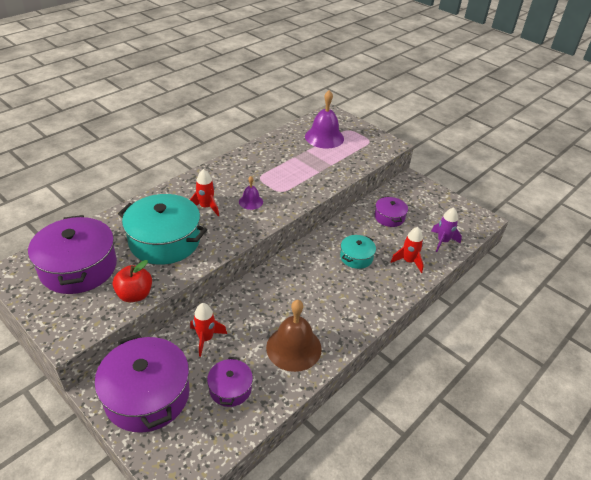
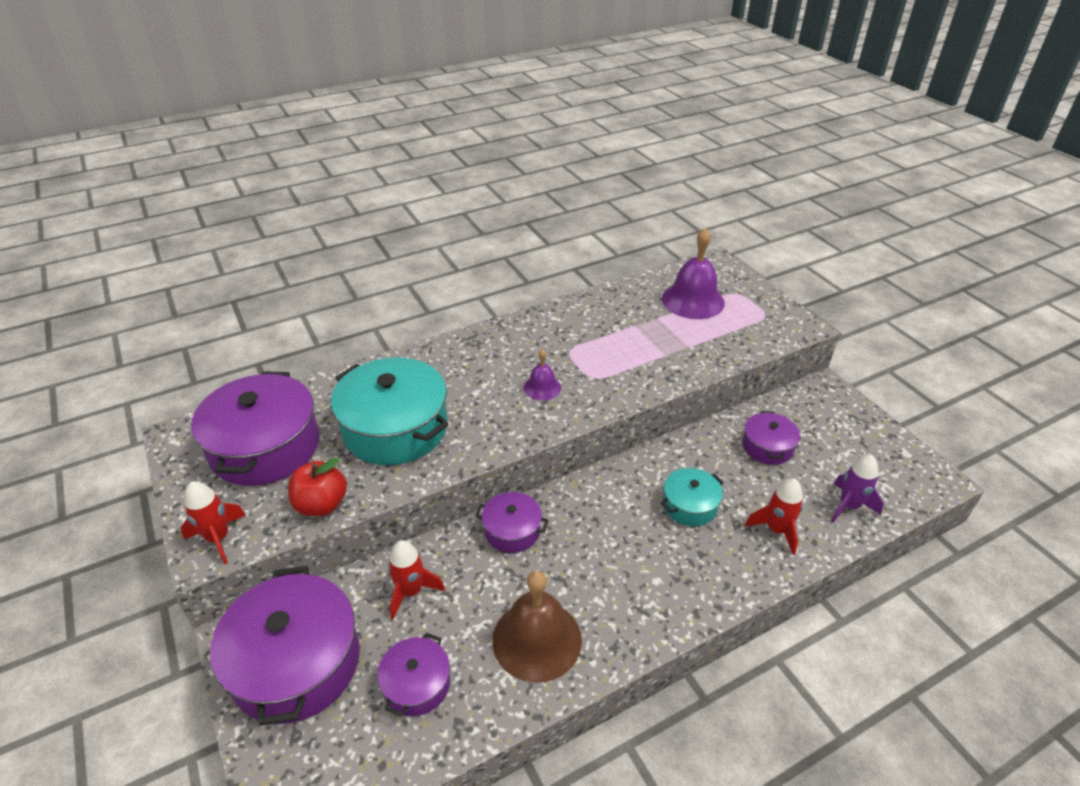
camera: 20 degrees right, 0 degrees up
red rocket [190,169,219,216] -> red rocket moved to [180,481,246,564]
none -> purple pot [475,492,549,553]

